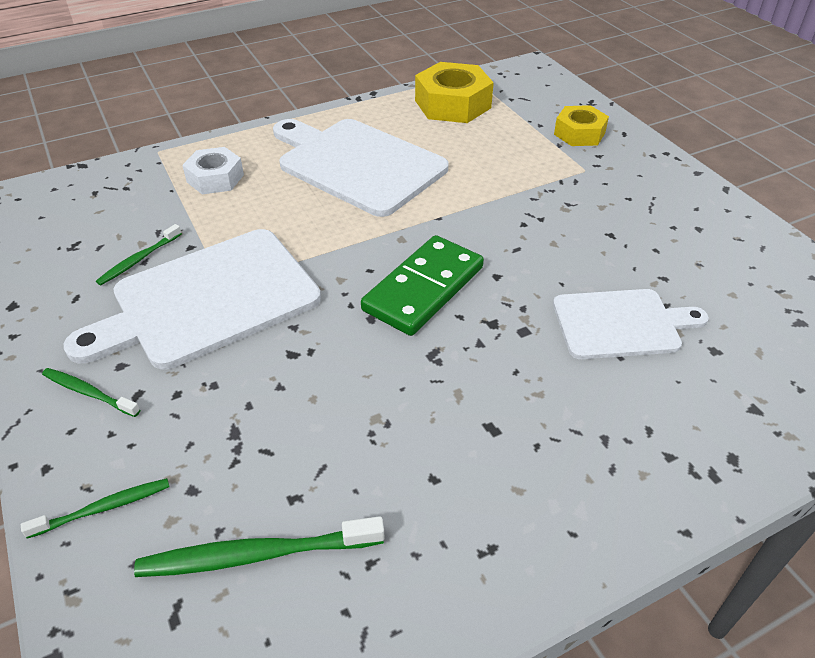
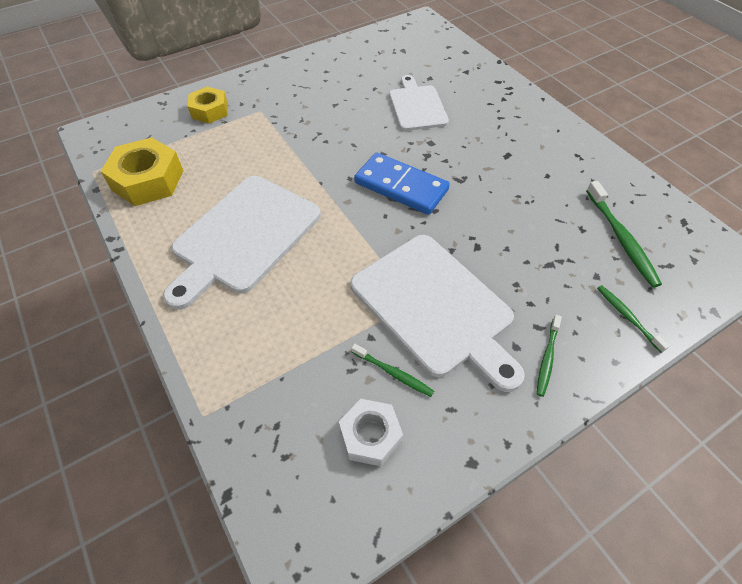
camera: 95 degrees left, 10 degrees up
white nut [182,147,244,194] -> white nut moved to [339,399,403,466]
green domino [361,235,484,336] -> blue domino [354,152,450,215]

